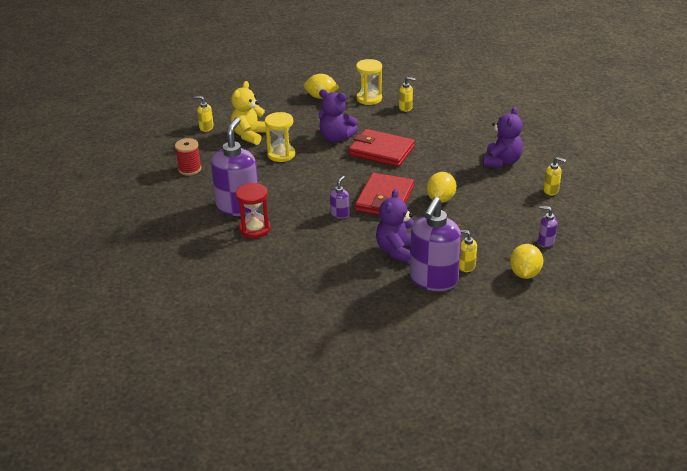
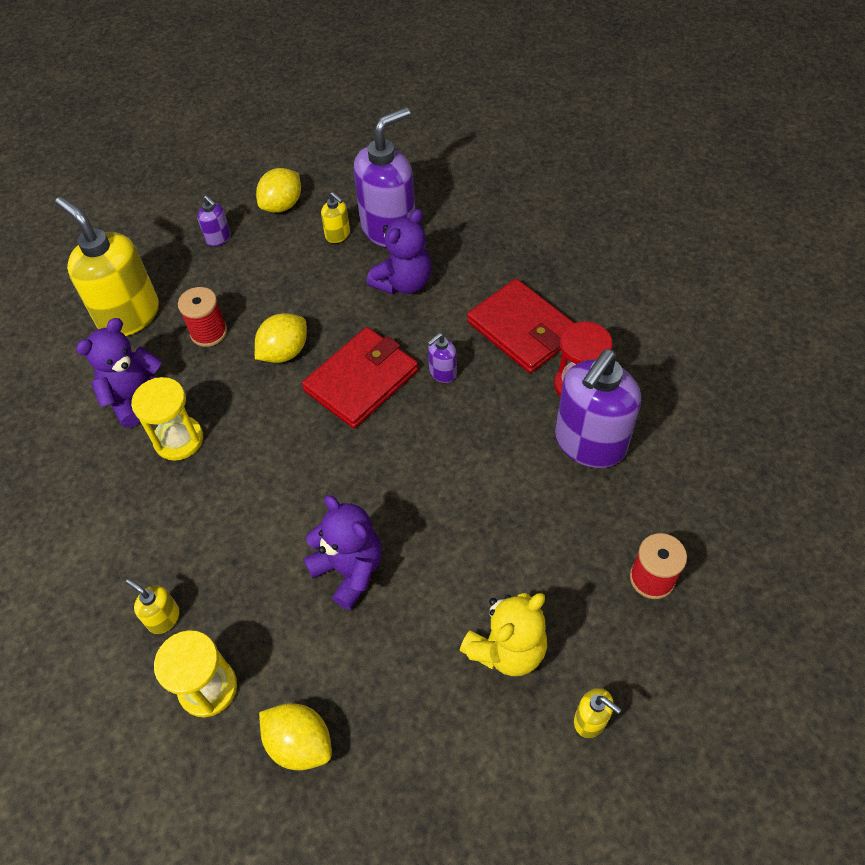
camera: 155 degrees left, 20 degrees up
yellow hourglass [265,112,295,162] -> yellow hourglass moved to [131,377,203,461]
red wallet [349,129,415,167] -> red wallet moved to [467,279,574,373]
yellow soap dispenser [543,157,566,195] -> yellow soap dispenser [55,197,159,336], size x2.29
none -> red spool [178,287,227,347]

